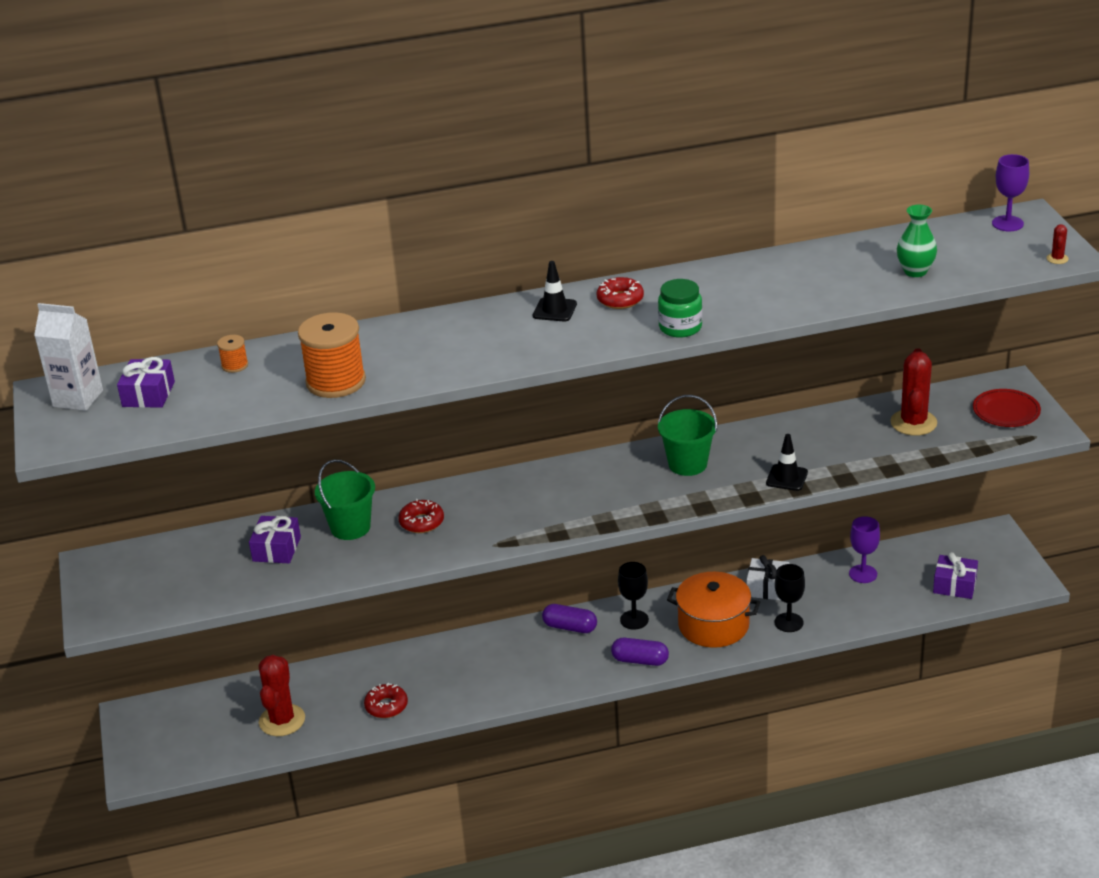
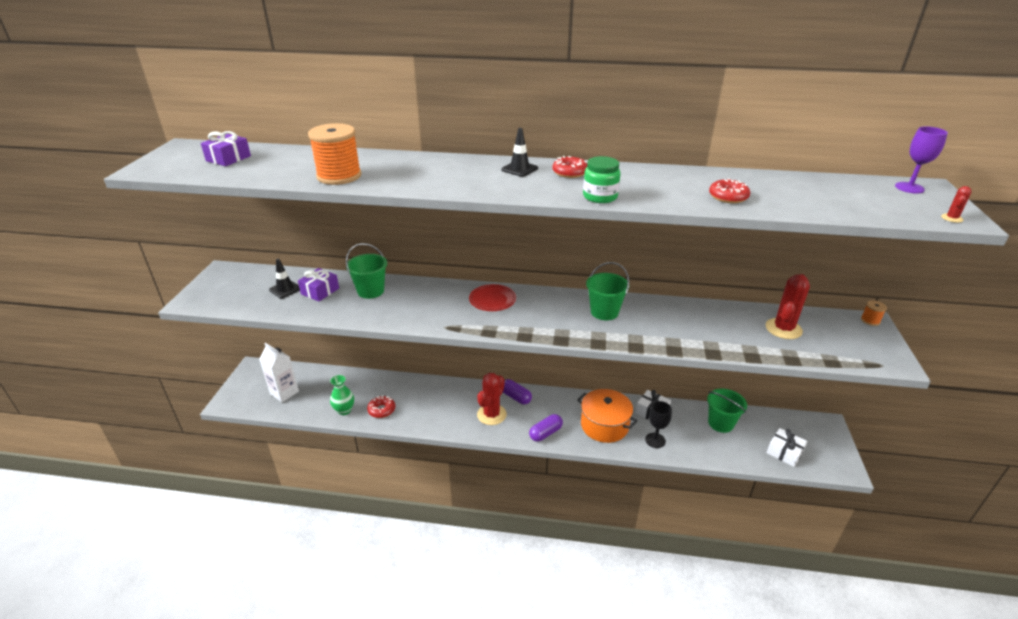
camera: 20 degrees right, 0 degrees up
white carton [34,303,103,411] -> white carton moved to [259,343,299,402]
orange spool [217,335,248,373] -> orange spool moved to [861,300,887,326]
red cactus [259,655,305,736] -> red cactus moved to [477,373,507,425]
red donut [398,499,444,533] -> red donut moved to [709,178,750,203]
purple capsule [611,638,669,666] -> purple capsule turned 75 degrees counterclockwise [529,414,563,442]
black goblet [618,562,649,630] -> none
black traffic cone [766,434,808,491] -> black traffic cone moved to [269,259,300,298]
purple goblet [849,516,880,583] -> green bucket [707,389,747,433]
green vase [897,205,937,277] -> green vase moved to [330,375,354,415]
purple gift [933,552,978,599] -> white gift [767,428,807,467]
red plate [973,389,1041,427] -> red plate moved to [469,284,516,311]

